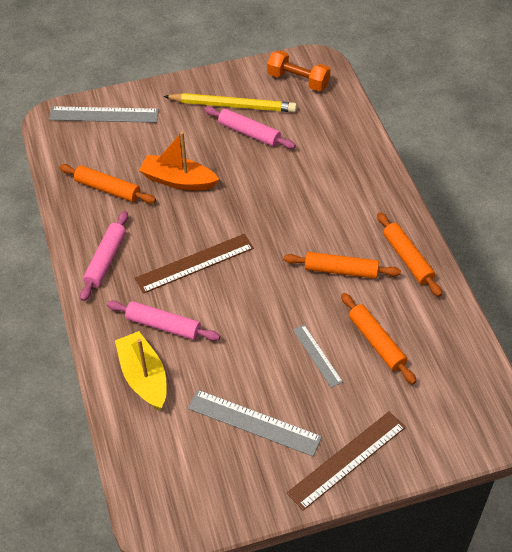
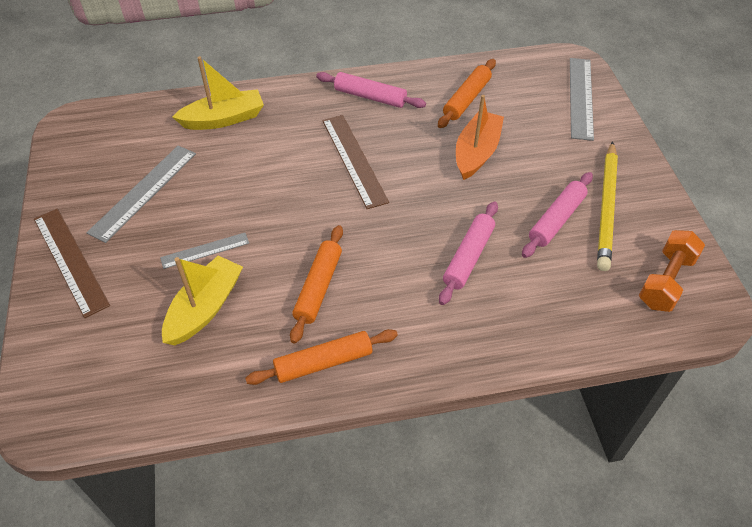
camera: 95 degrees right, 0 degrees up
pink rolling pin [107,300,220,341] -> pink rolling pin moved to [439,201,498,305]
orange rolling pin [341,293,416,384] -> yellow boat [162,256,243,345]

